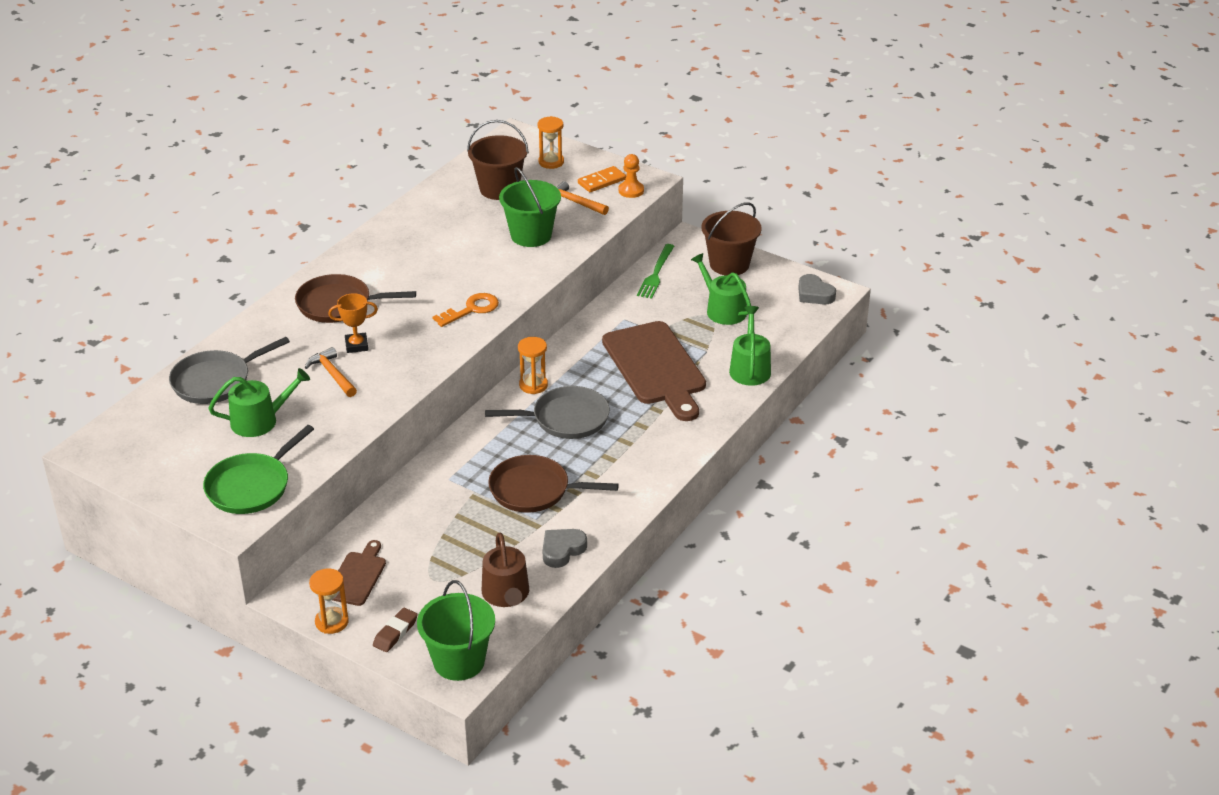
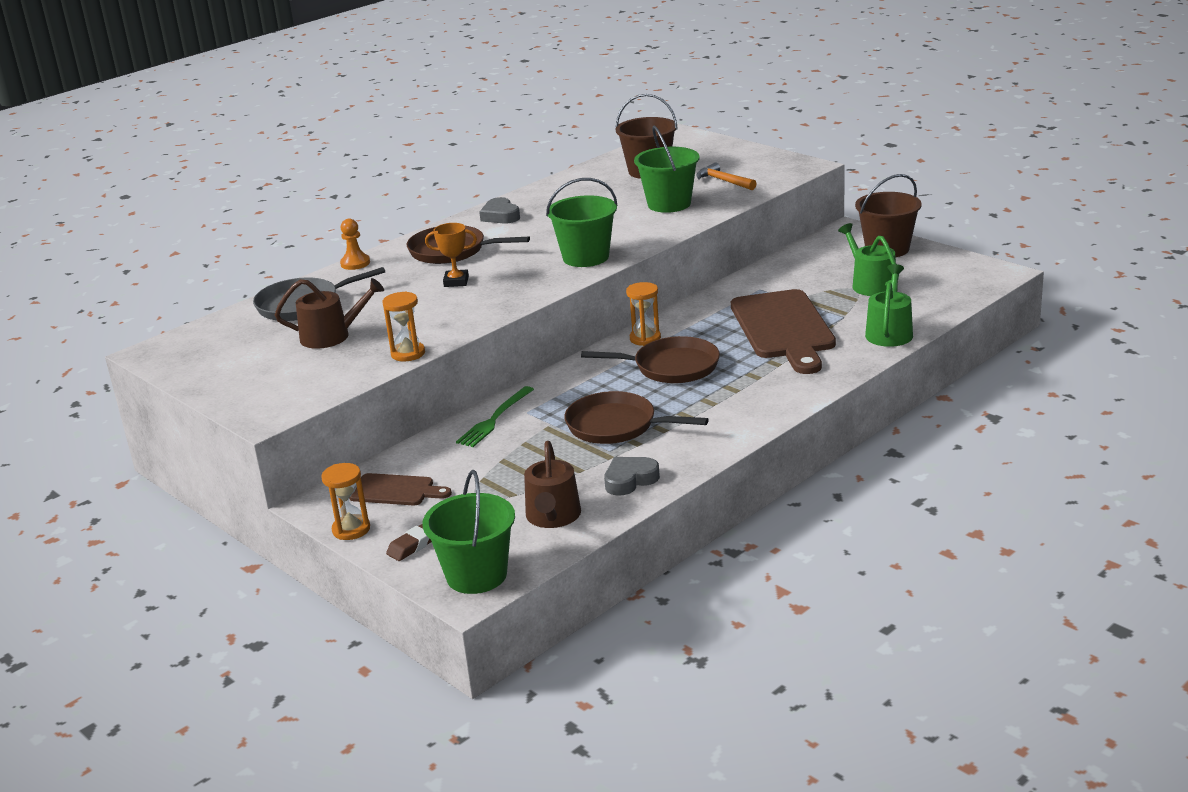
camera: 15 degrees right, 10 degrees down
green pan [203,425,314,514] -> none
green watering can [208,368,310,437] -> brown watering can [275,278,384,349]
orange hammer [305,347,357,397] -> none
brown cutting board [332,540,386,606] -> brown cutting board turned 75 degrees clockwise [349,473,452,505]
orange key [432,293,499,327] -> green bucket [546,178,618,267]
grey pan [485,386,610,439] -> brown pan [581,336,720,383]
orange hourglass [537,116,564,169] -> orange hourglass moved to [382,291,425,361]
orange domino [578,166,626,192] -> none
orange pawn [618,154,644,198] -> orange pawn moved to [340,219,370,270]
green fork [637,244,674,299] -> green fork moved to [456,386,534,447]
grey heart [798,274,836,304] -> grey heart moved to [479,197,520,223]

